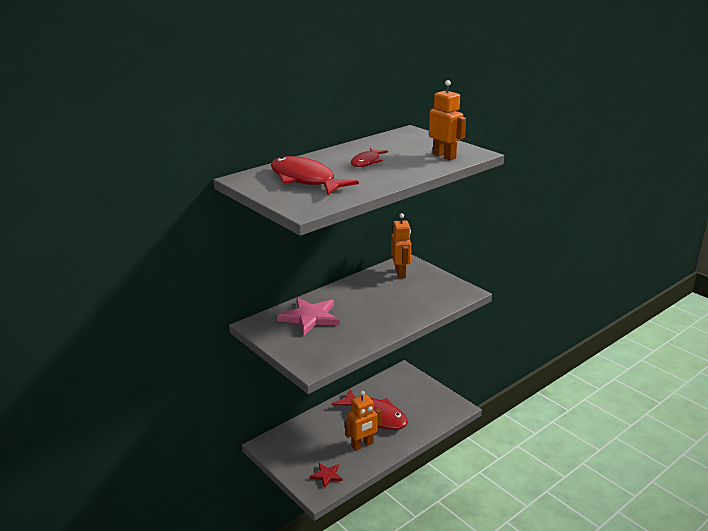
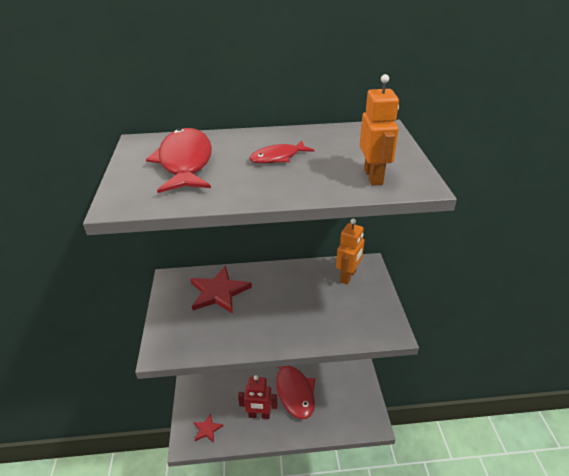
camera: 35 degrees right, 10 degrees up
pink star [277,297,340,335] -> red star [190,266,252,314]
orange robot [345,391,381,451] -> red robot [238,375,277,419]

